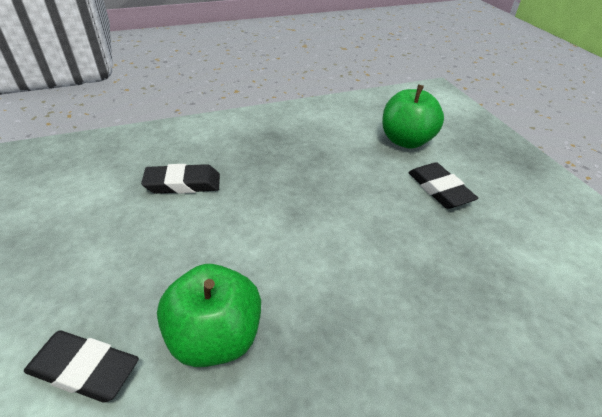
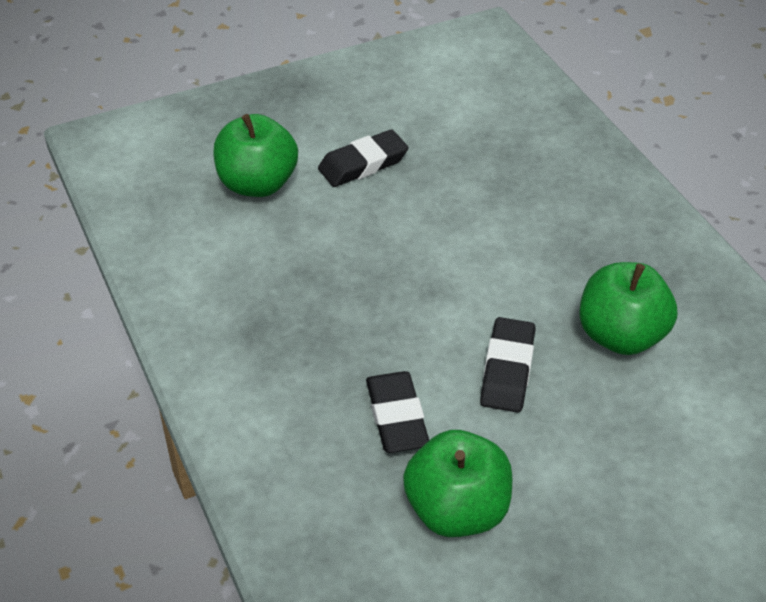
camera: 95 degrees left, 5 degrees up
black eraser [24,331,139,402] -> black eraser moved to [480,317,536,413]
none -> green apple [403,430,512,537]

